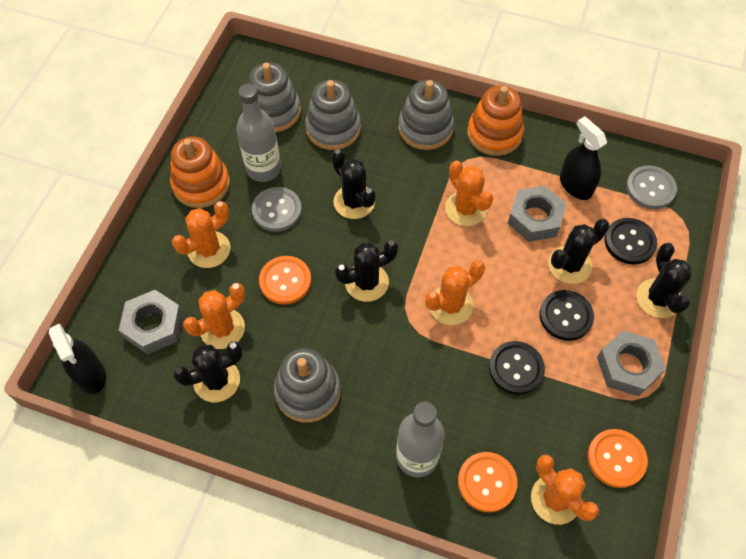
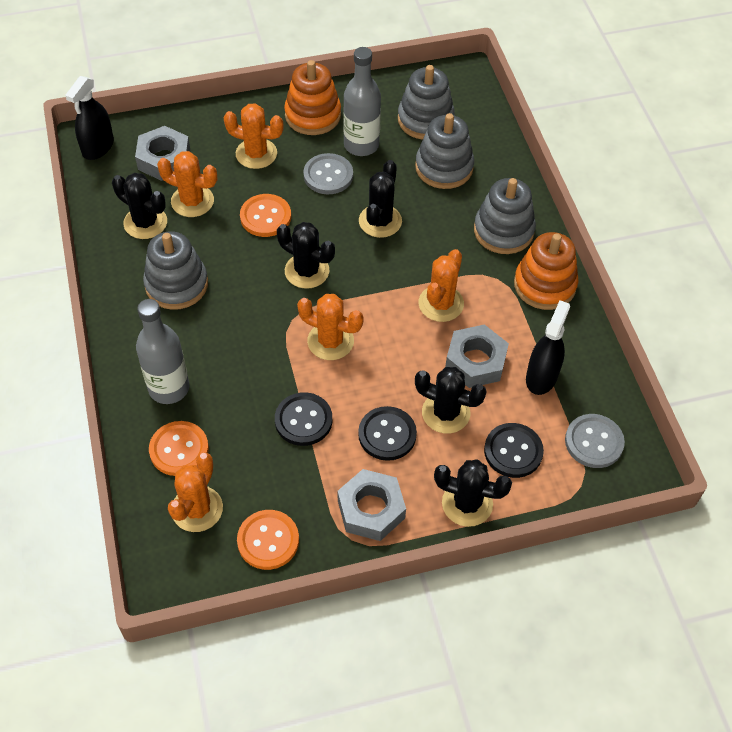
camera: 55 degrees right, 5 degrees down
black cactus [637,243,691,318] -> black cactus turned 60 degrees clockwise [434,459,512,527]

